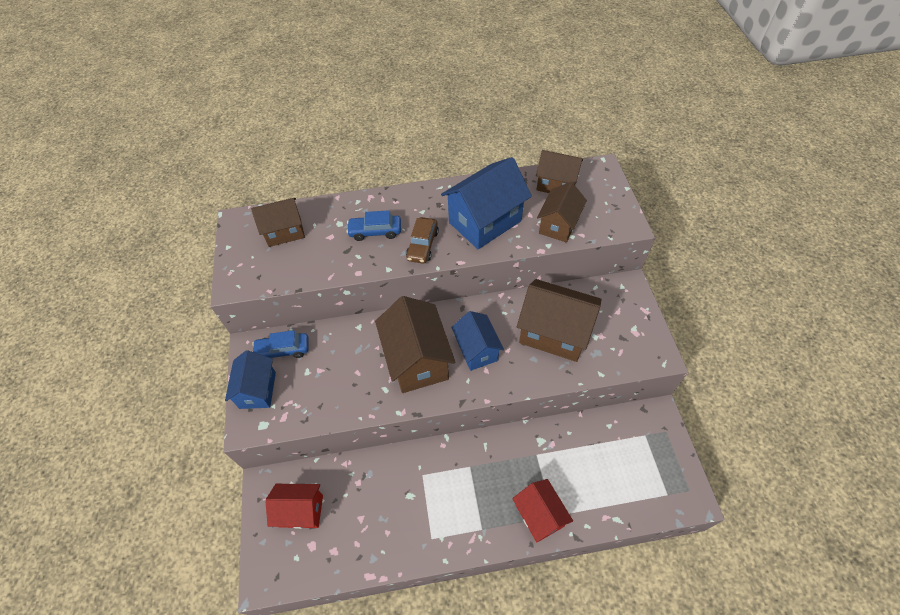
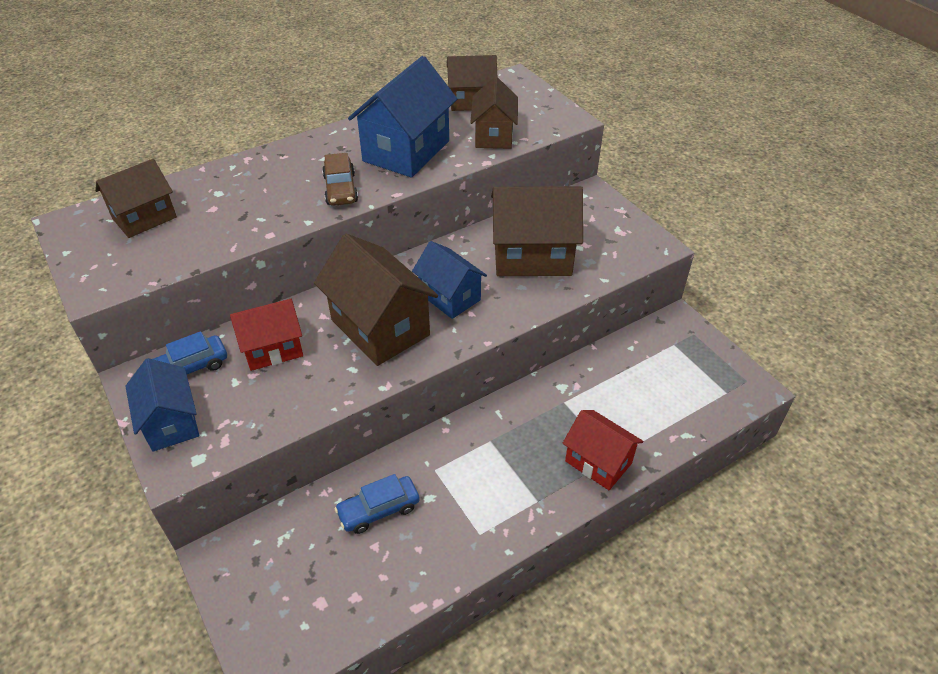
camera: 25 degrees left, 10 degrees down
red house [265,484,323,529] -> red house moved to [230,299,303,371]
blue car [346,210,401,241] -> blue car moved to [334,474,420,534]

